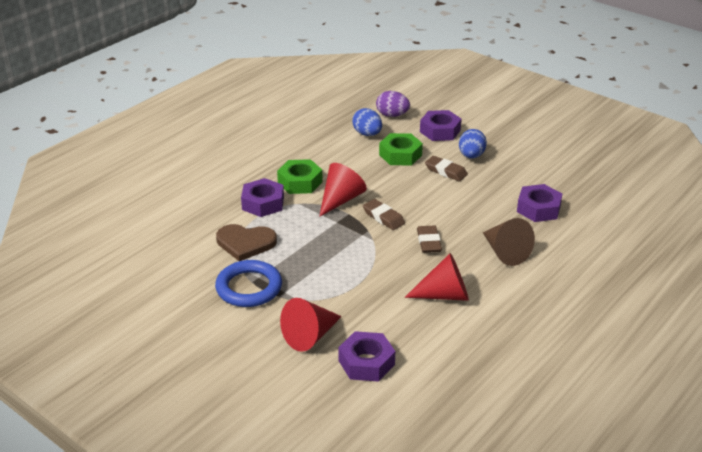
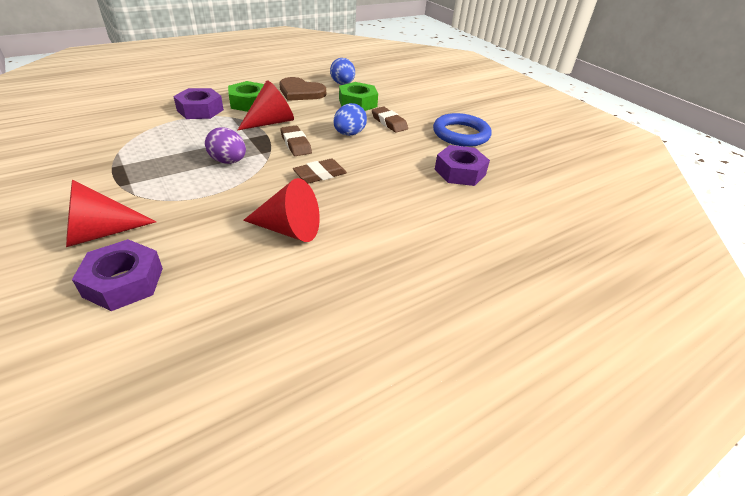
camera: 15 degrees right, 5 degrees up
blue ring [215,260,282,307] -> blue ring moved to [433,113,492,147]
brown heart [216,224,277,261] -> brown heart moved to [280,77,326,101]
purple egg [376,91,410,117] -> purple egg moved to [205,127,246,164]
brown eraser [417,225,442,253] -> brown eraser turned 45 degrees clockwise [293,159,347,184]
purple nut [420,110,462,141] -> none
blue egg [459,129,487,159] -> blue egg moved to [333,103,367,136]
brown cone [483,218,535,266] -> none

